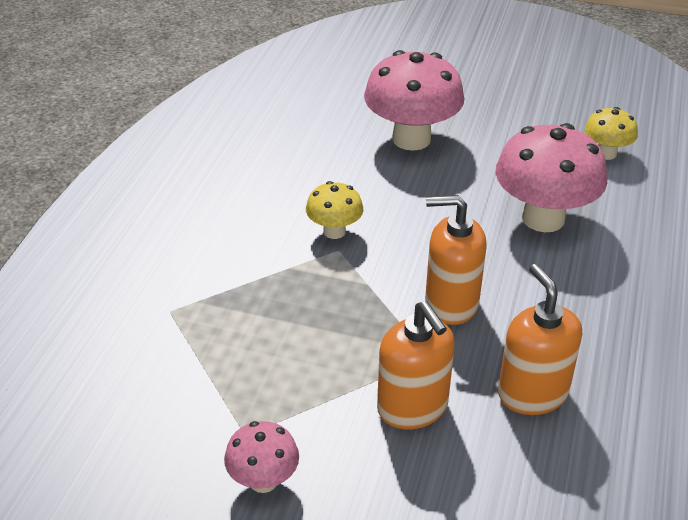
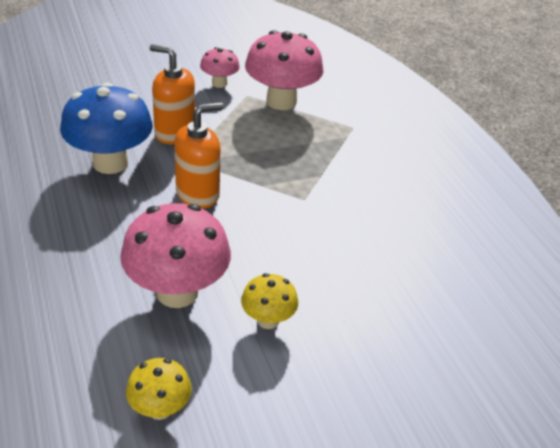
camera: 140 degrees right, 0 degrees up
yellow mushroom [306,181,363,239] -> yellow mushroom moved to [241,273,298,329]
pink mushroom [364,50,464,151] -> pink mushroom moved to [245,30,323,110]
orange soap dispenser [498,264,582,415] -> blue mushroom [60,83,153,174]

